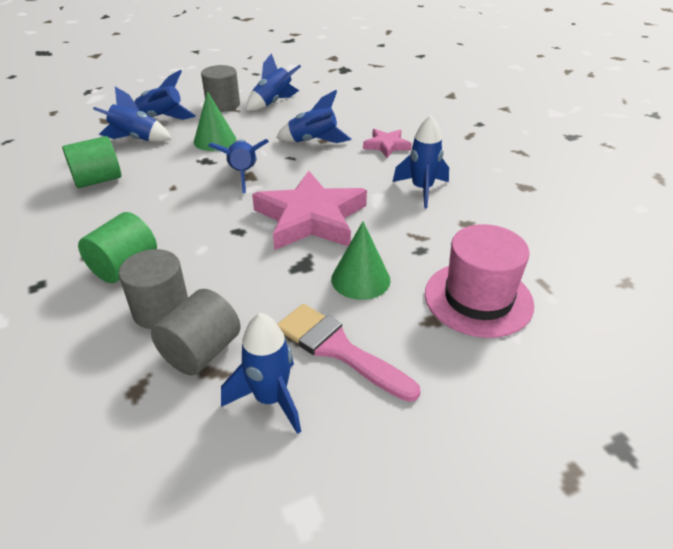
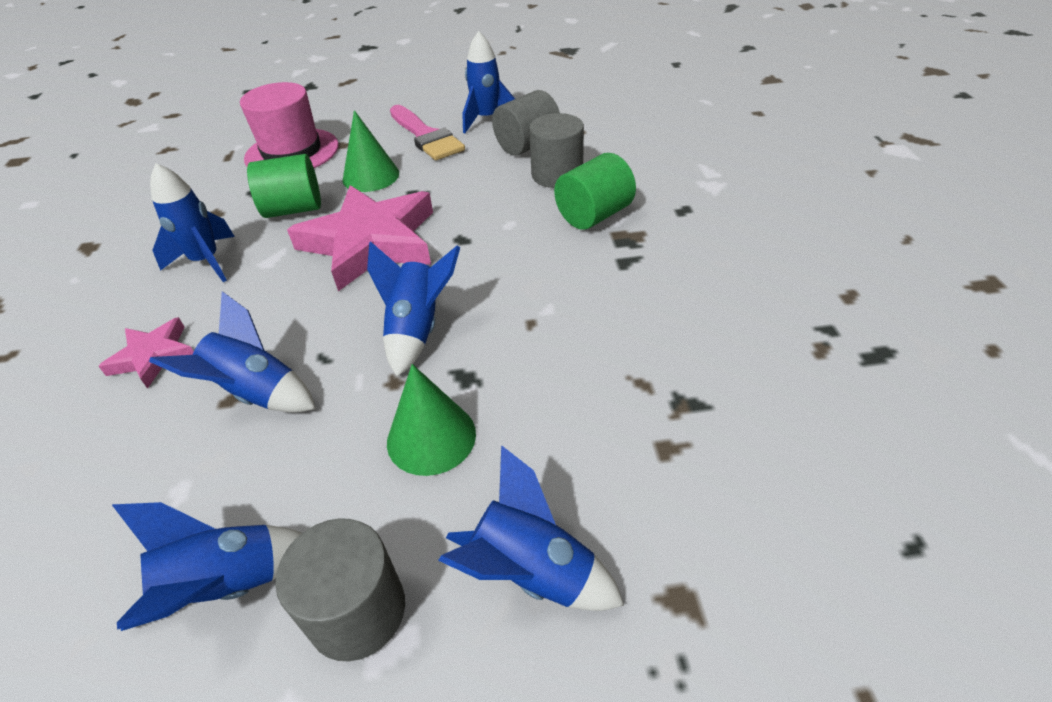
camera: 160 degrees left, 5 degrees up
green cylinder [62,136,121,188] -> green cylinder moved to [247,154,321,218]
blue rocket [93,87,172,142] -> none

